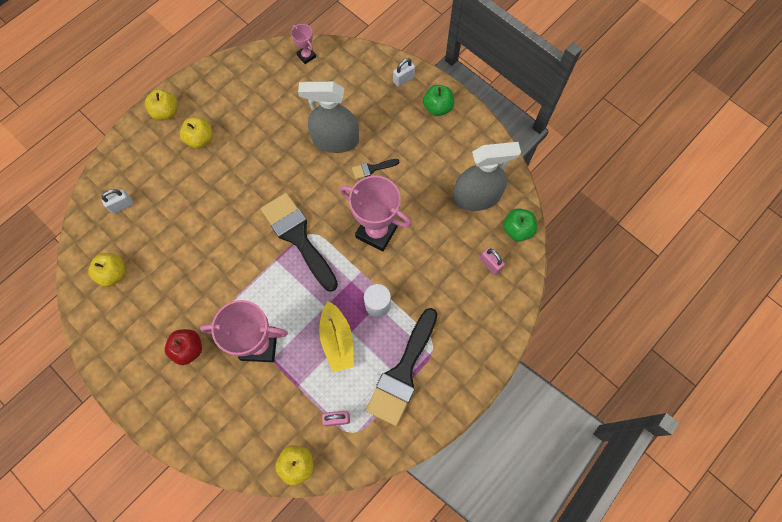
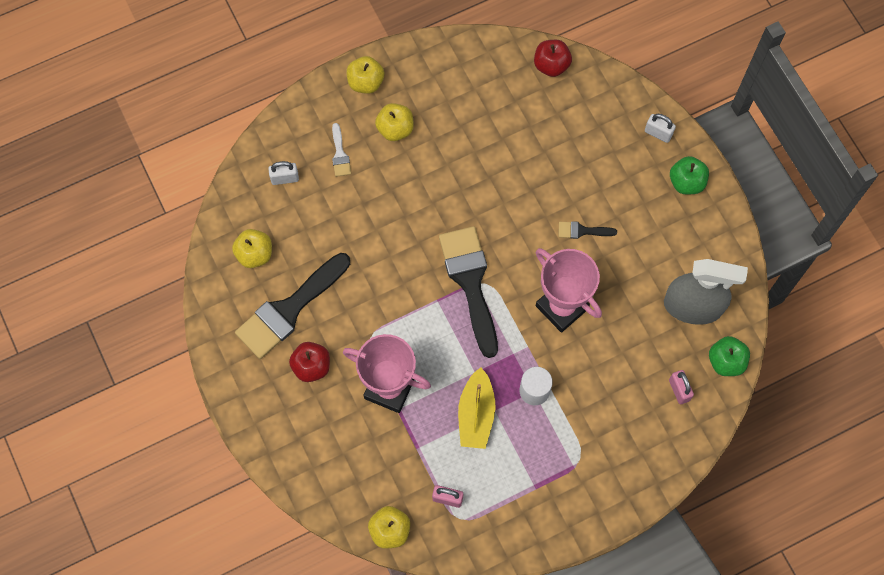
camera: 20 degrees right, 0 degrees up
pink trophy [291,24,316,64] -> red apple [534,40,572,77]
grey spray bottle [298,81,359,153] -> none
black brush [366,308,437,426] -> black brush moved to [235,253,350,359]
white padlock [393,58,415,87] -> white padlock turned 45 degrees clockwise [645,114,676,143]
none -> white brush [332,123,351,177]

